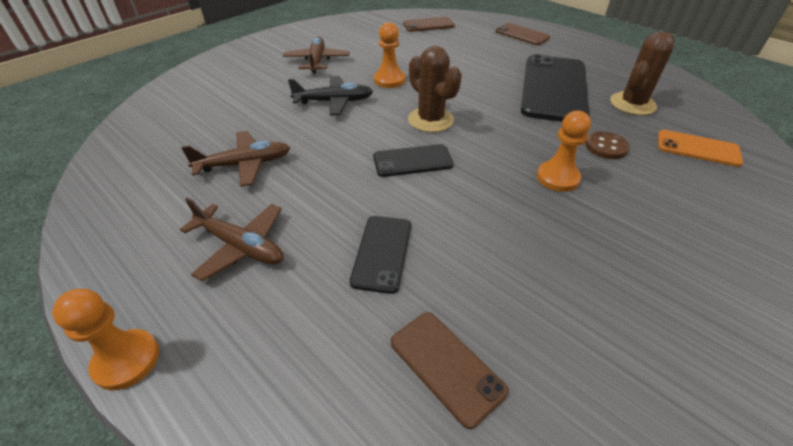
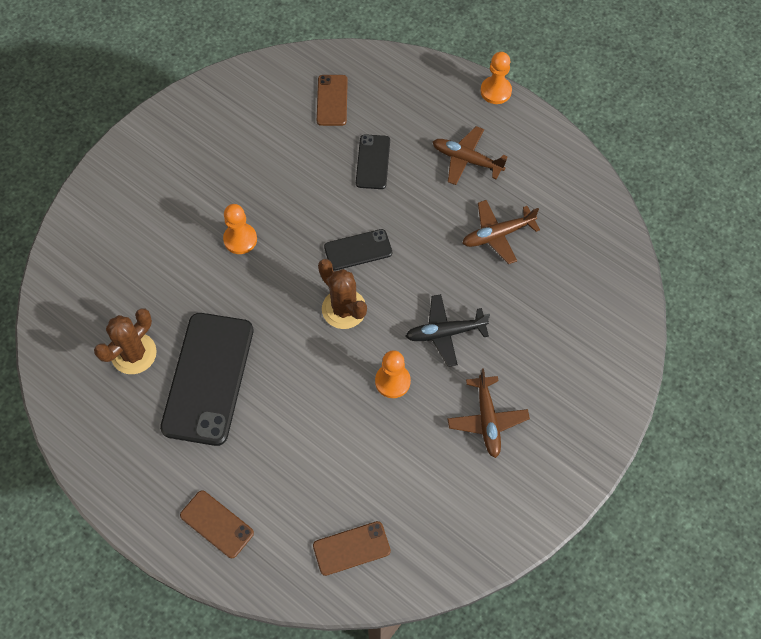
camera: 175 degrees right, 20 degrees up
brown phone [391,312,508,429] -> brown phone turned 45 degrees clockwise [317,75,348,126]
brown button [585,131,630,159] -> none
orange phone [658,130,743,167] -> none

